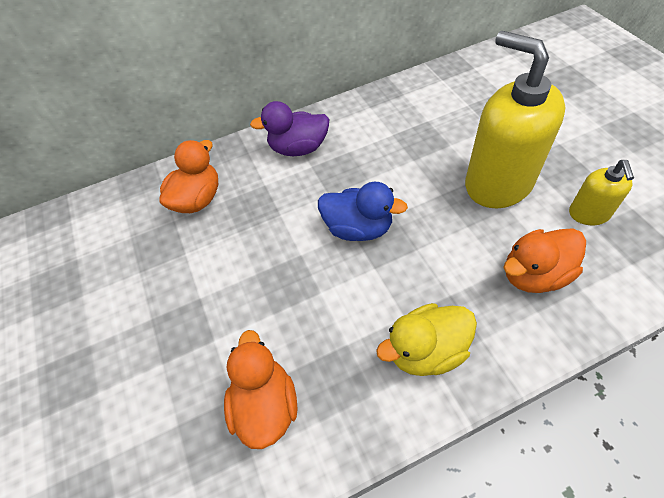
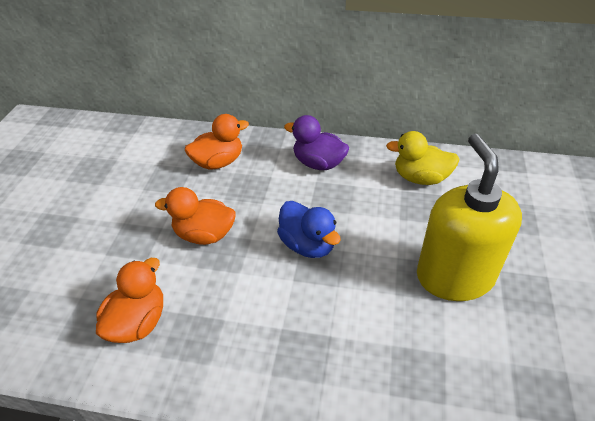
camera: 30 degrees right, 10 degrees down
yellow duck [376,303,477,376] -> yellow duck moved to [386,131,460,185]
orange duck [503,228,586,293] -> orange duck moved to [155,187,236,245]
yellow soap dispenser [569,160,634,225] -> none

